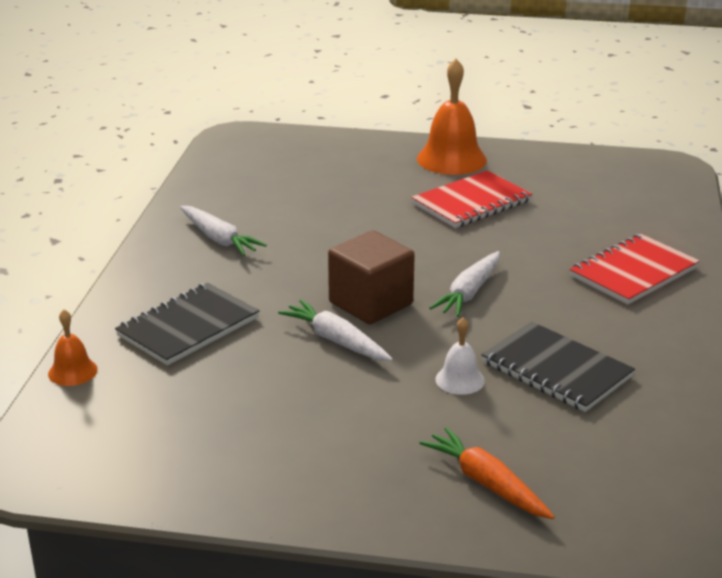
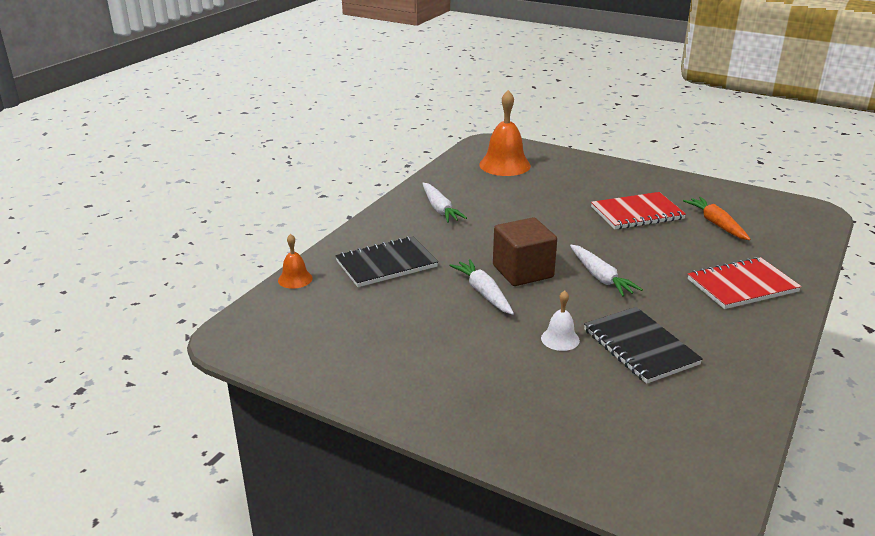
camera: 20 degrees right, 0 degrees up
orange bell [417,59,487,175] -> orange bell moved to [479,90,531,176]
orange carrot [419,427,554,519] -> orange carrot moved to [683,197,751,240]
white carrot [429,251,500,317] -> white carrot turned 75 degrees counterclockwise [570,245,643,297]

